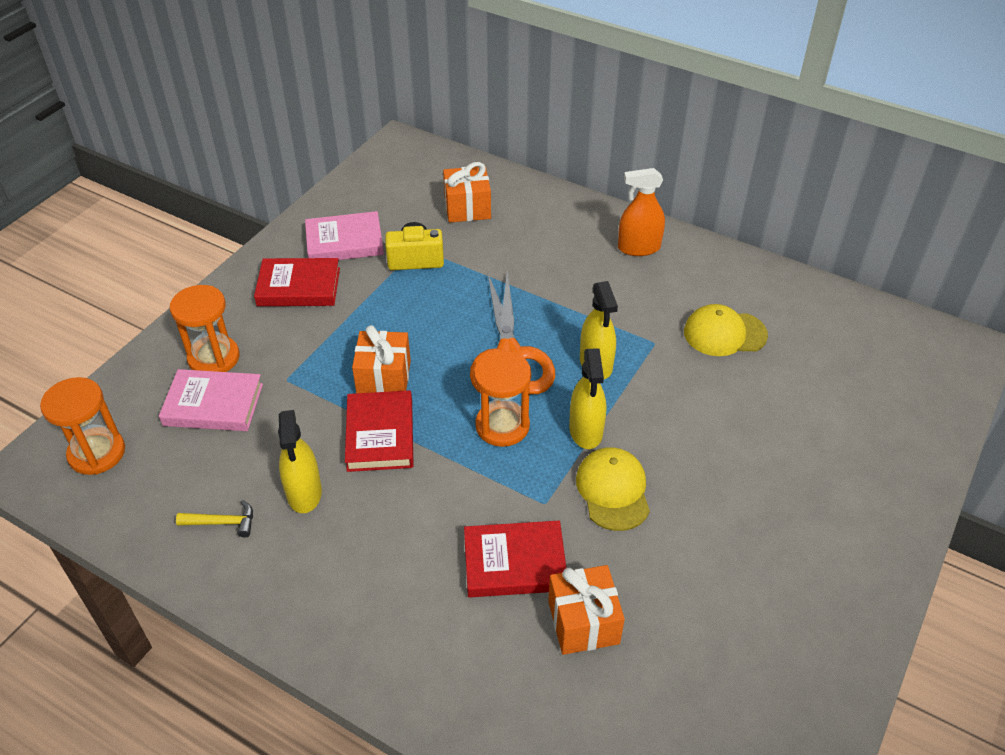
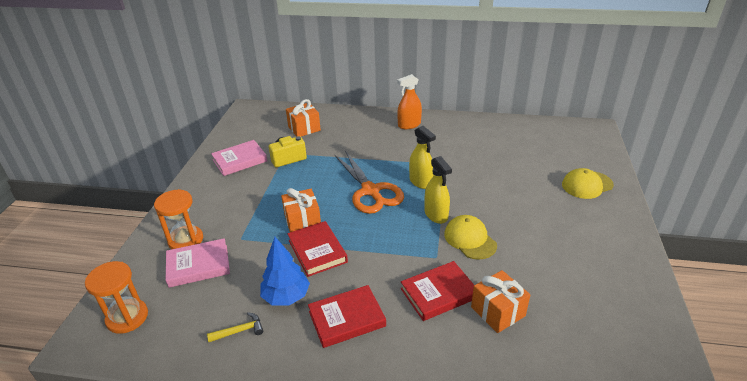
camera: 20 degrees left, 10 degrees down
red book [254,258,340,306] -> red book moved to [308,285,386,348]
yellow spray bottle [278,410,322,513] -> blue tree [260,237,310,305]
orange hourglass [474,351,531,447] -> none
yellow cap [684,304,768,356] -> yellow cap moved to [562,168,614,199]

